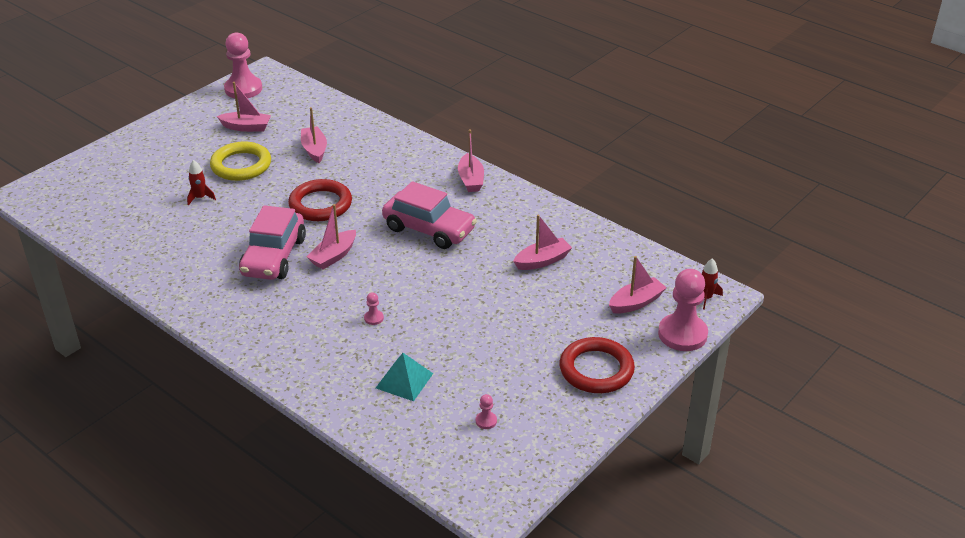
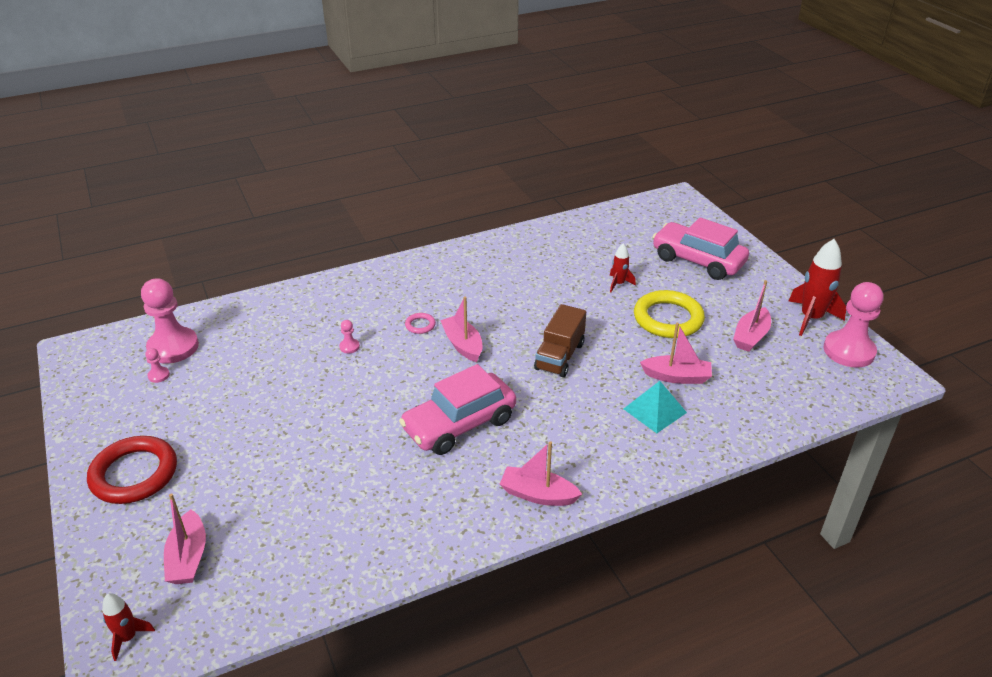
camera: 115 degrees right, 0 degrees up
pink car [239,205,306,280] -> pink car moved to [652,217,749,280]
red ring [288,179,352,221] -> brown truck [534,304,586,377]
turquoise pyramid [376,353,433,401] -> turquoise pyramid moved to [624,381,687,433]
pink boat [513,214,572,270] -> none
pink pawn [658,269,708,351] -> pink pawn moved to [141,278,199,364]
none -> pink ring [405,313,436,334]
none -> red rocket [789,239,846,336]

